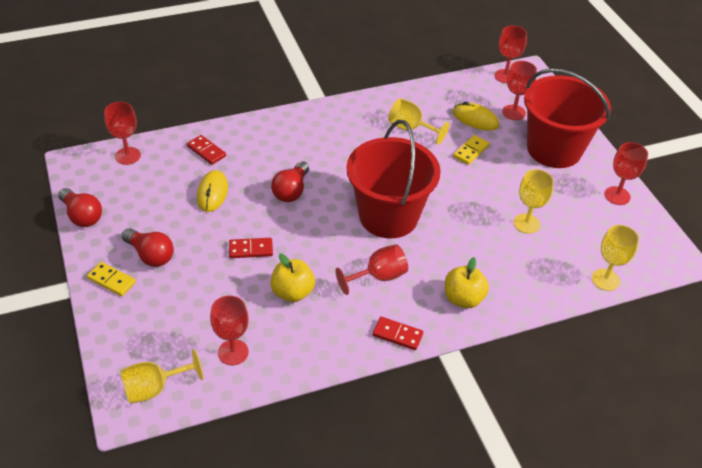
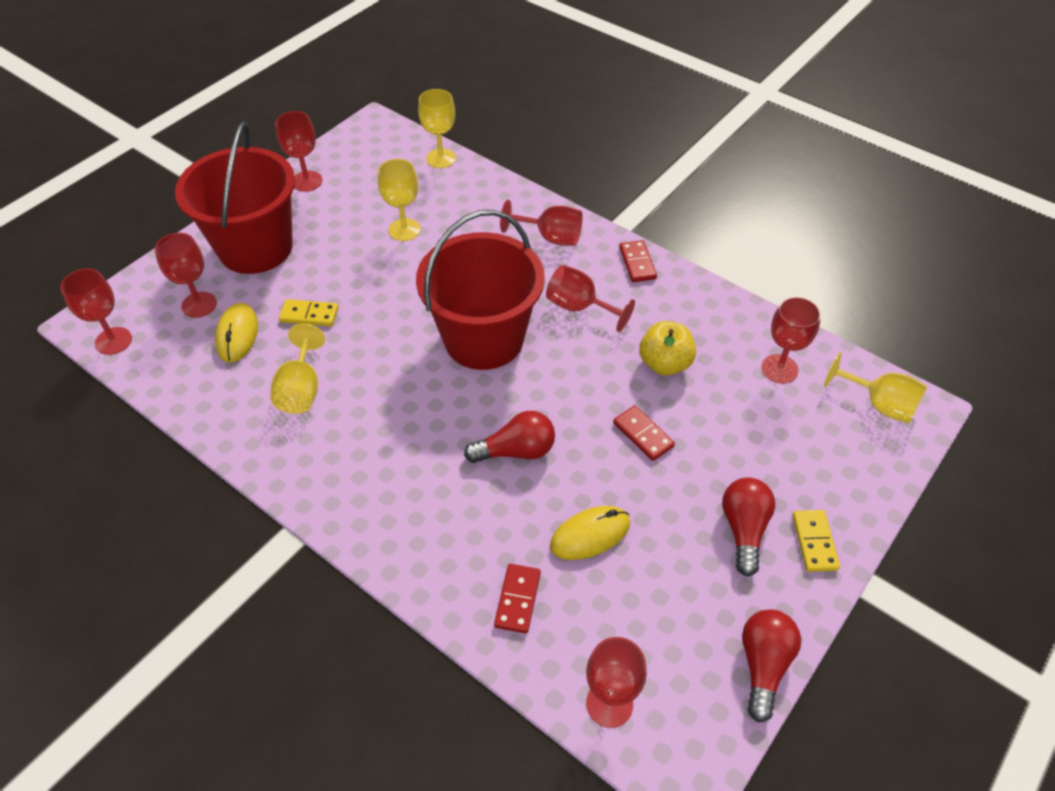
camera: 120 degrees left, 5 degrees up
yellow apple [445,257,489,308] -> red goblet [500,200,583,246]

